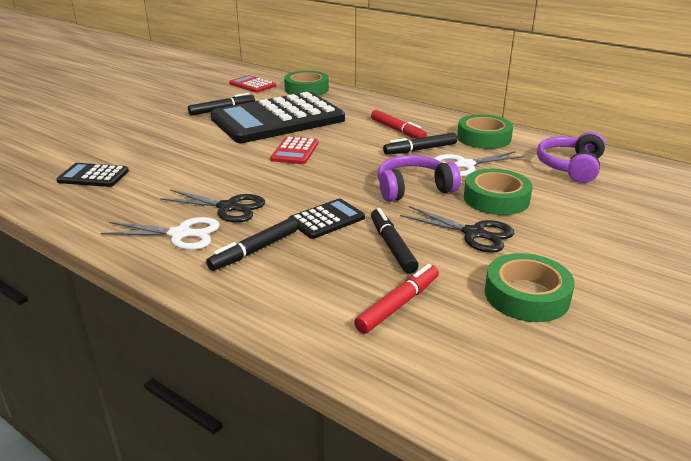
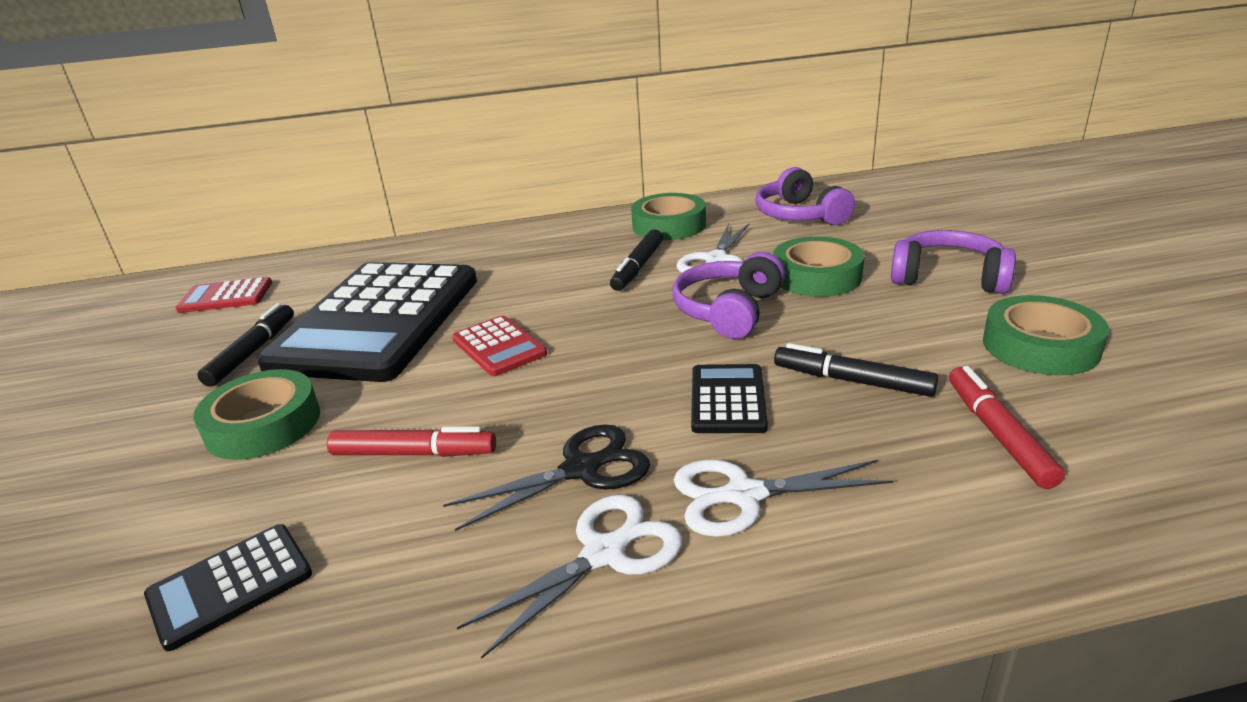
camera: 45 degrees left, 0 degrees up
black marker [206,218,298,271] -> white scissors [674,460,893,537]
green tape [284,71,329,96] -> green tape moved to [193,369,320,460]
red marker [371,110,427,139] -> red marker moved to [327,426,496,457]
black scissors [400,206,515,253] -> none
none -> purple headphones [891,230,1016,294]

